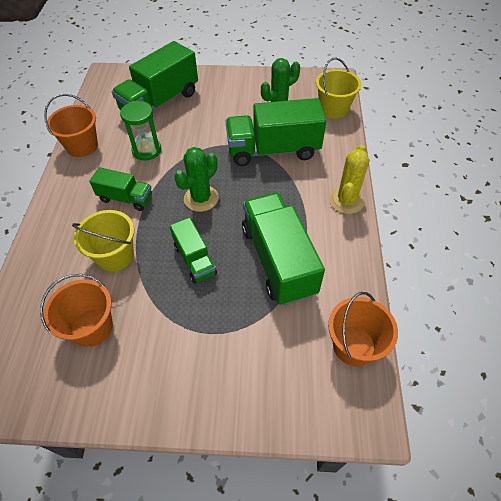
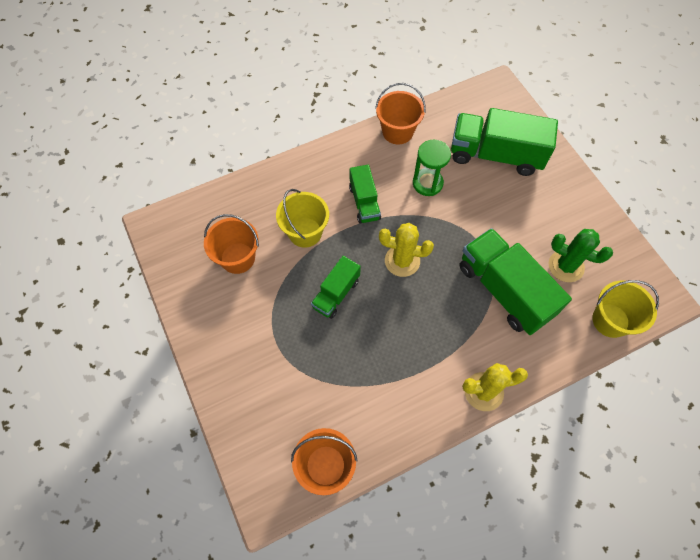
camera: 60 degrees right, 10 degrees up
green cactus [174,147,219,212] -> yellow cactus [379,223,434,277]
green truck [242,193,325,306] -> none

